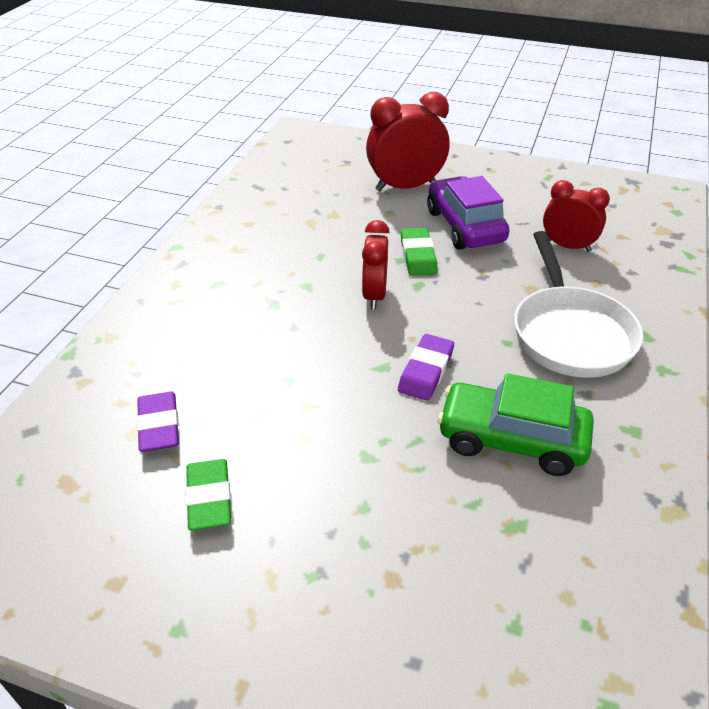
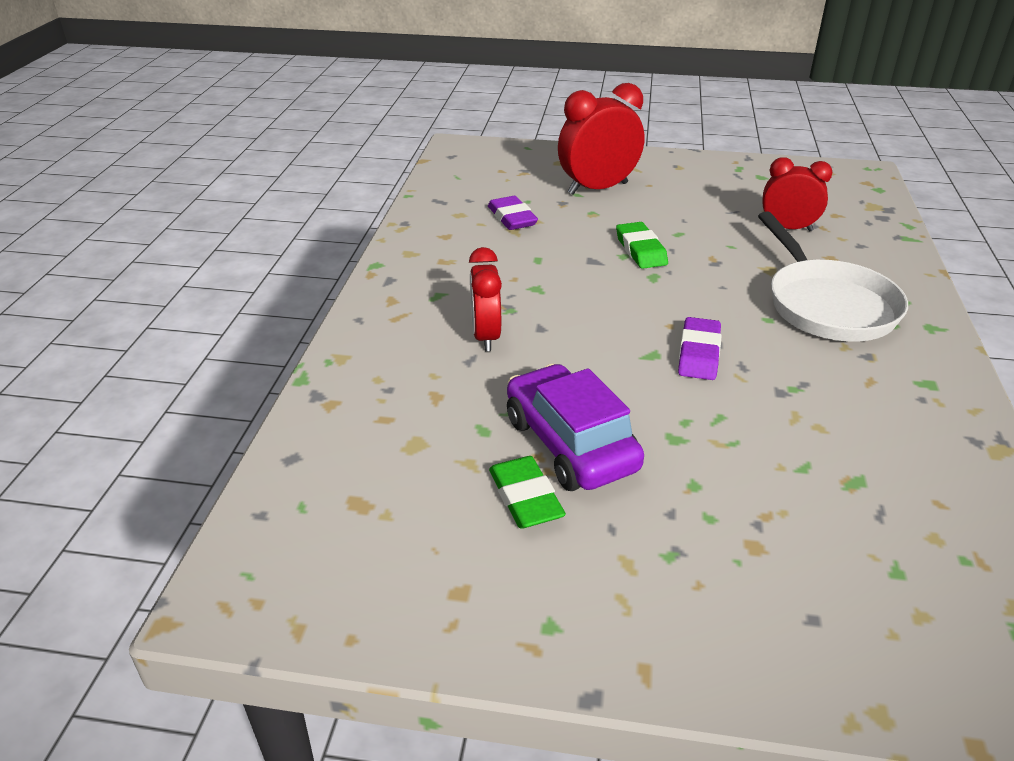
camera: 10 degrees left, 5 degrees down
purple eraser [136,392,179,452] -> purple eraser moved to [488,196,538,230]
red clock [362,220,390,310] -> red clock moved to [469,247,502,351]
purple car [427,176,509,250] -> purple car moved to [507,364,644,491]
green car [437,373,594,476] -> none

